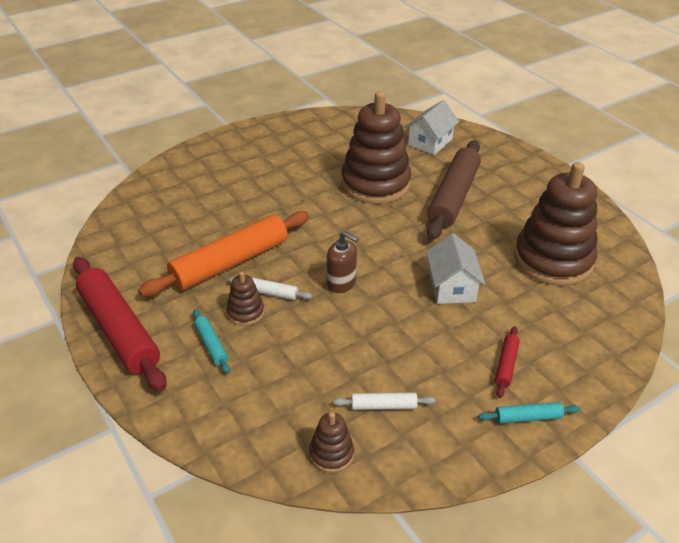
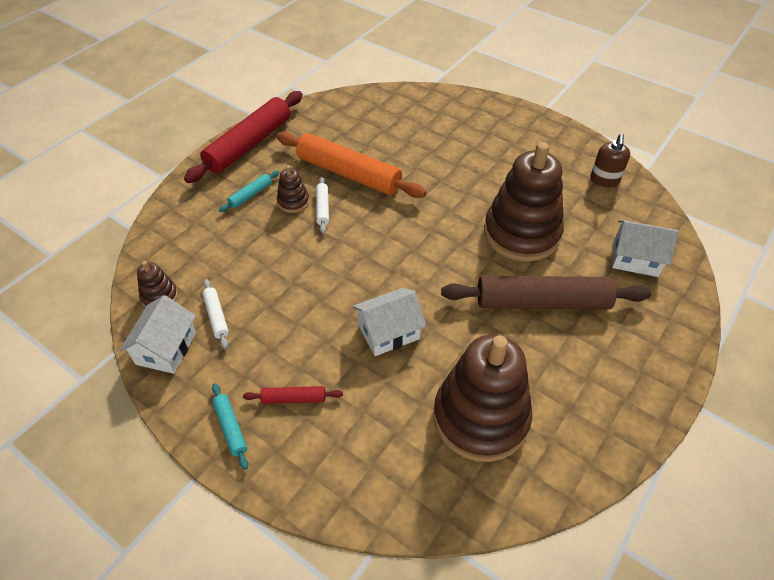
camera: 70 degrees right, 10 degrees up
brown soap dispenser [327,231,359,293] -> brown soap dispenser moved to [591,133,630,187]
none -> white house [119,295,196,374]

